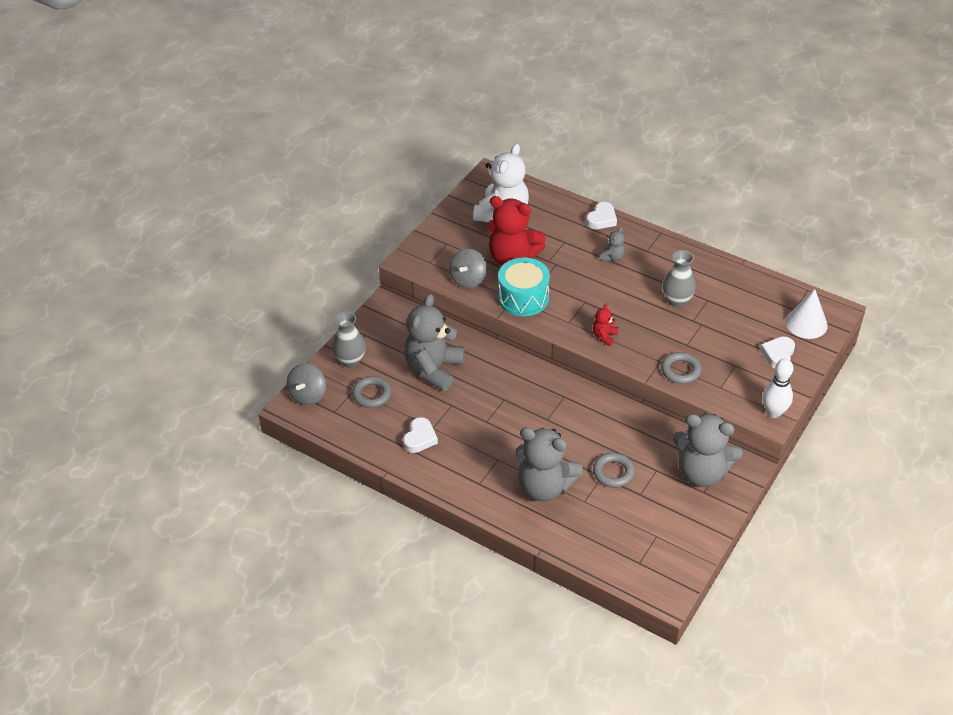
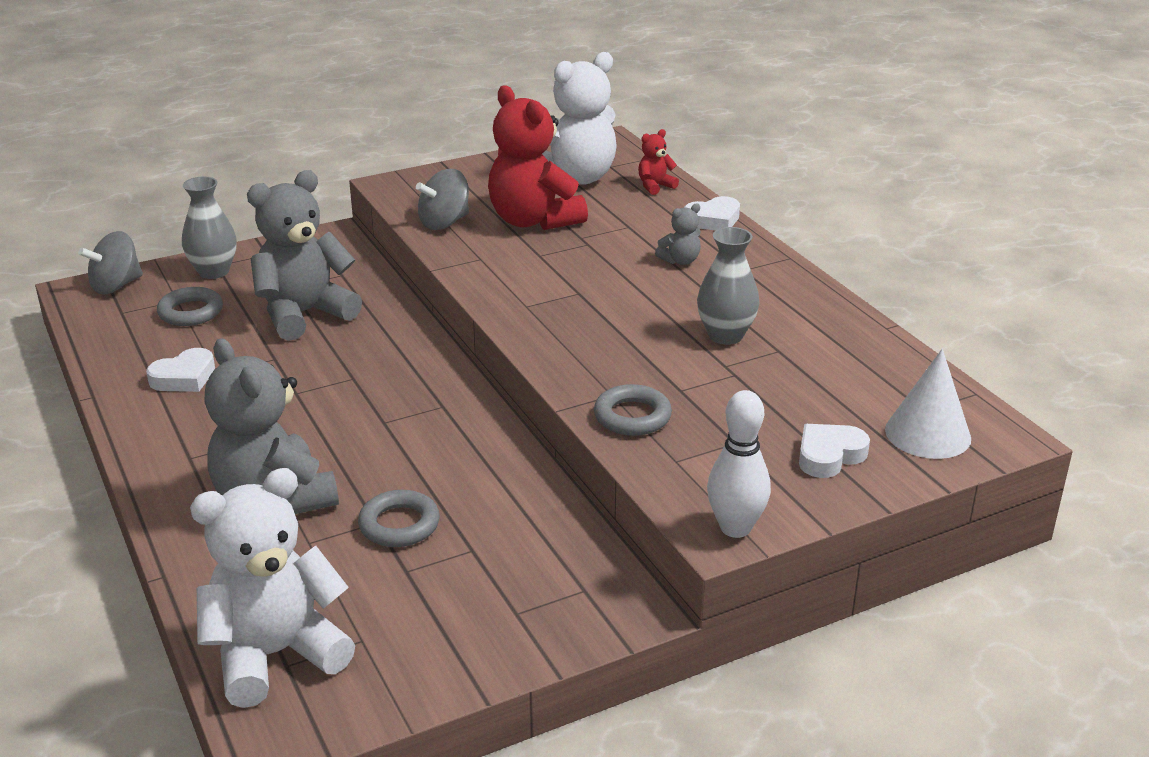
camera: 30 degrees right, 15 degrees down
turquoise drum [498,257,550,316] -> none
red teddy bear [593,304,618,346] -> red teddy bear moved to [638,129,679,195]
grey teddy bear [673,413,743,487] -> none
none -> white teddy bear [190,468,355,708]

